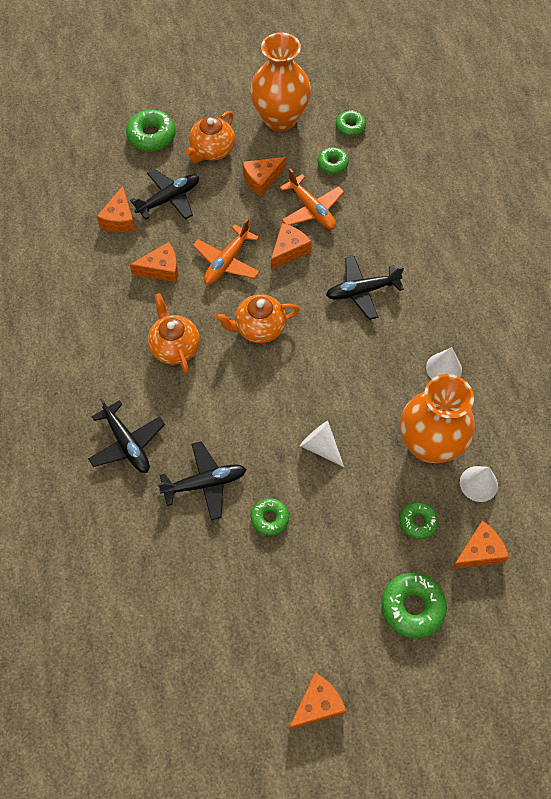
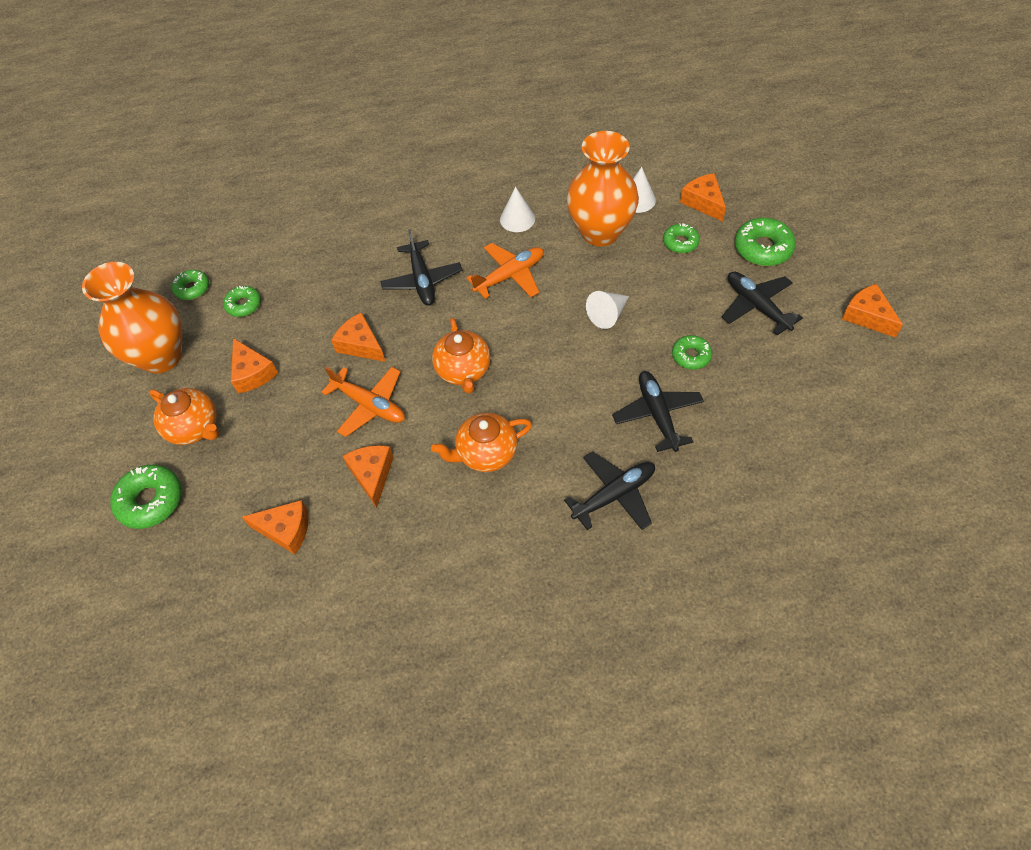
camera: 85 degrees left, 5 degrees down
black plane [130,169,199,220] -> black plane moved to [722,272,803,335]
orange plane [280,169,344,230] -> orange plane moved to [466,243,544,299]

